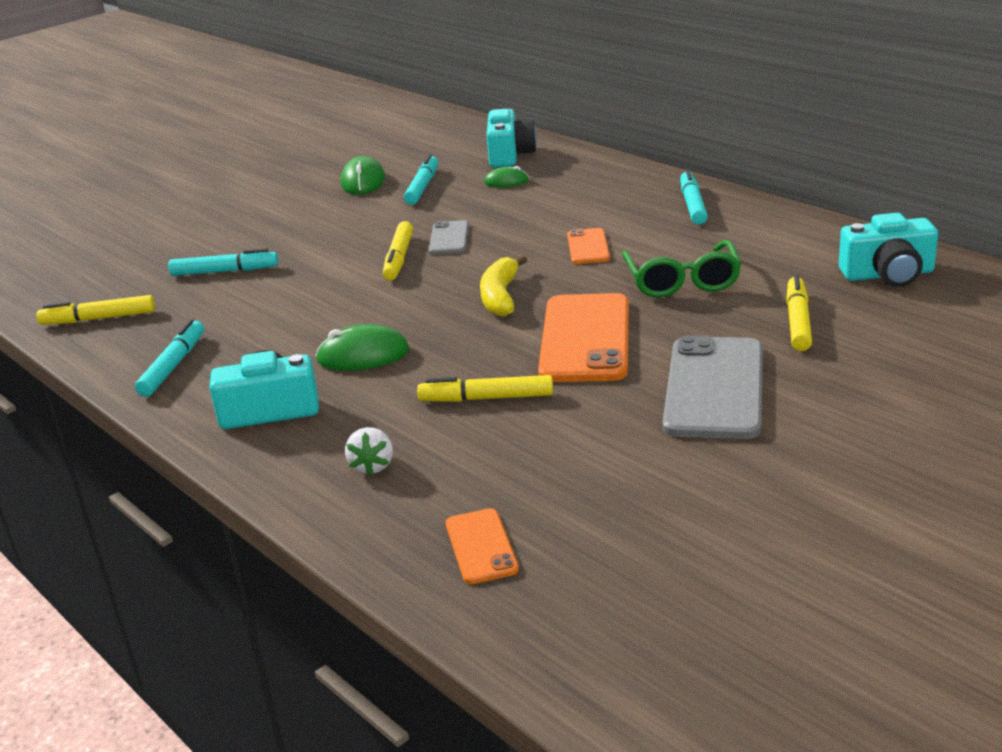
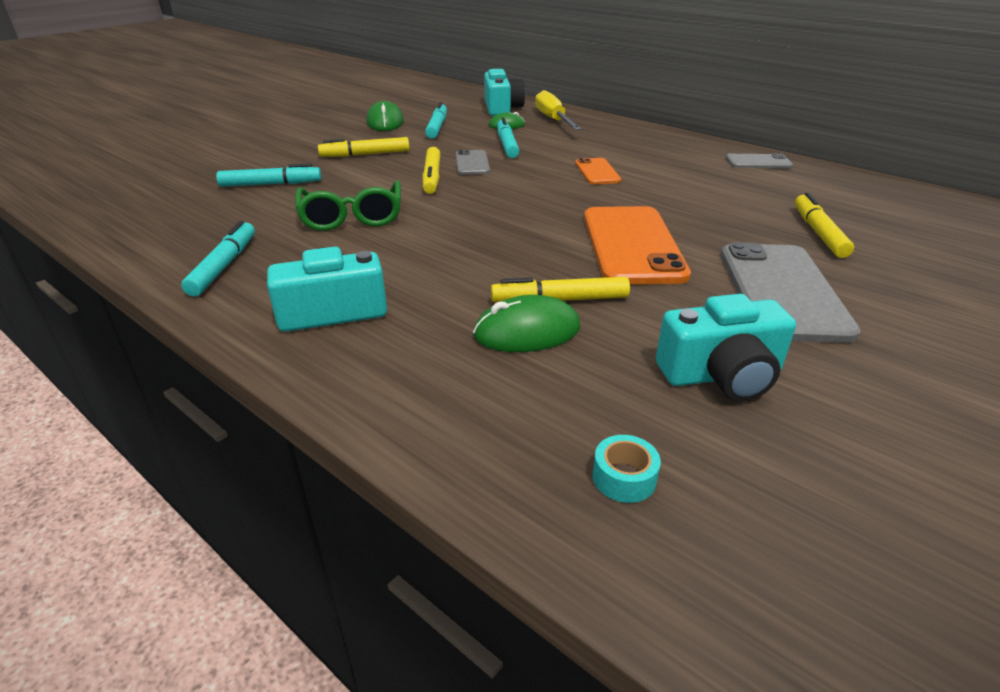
camera: 10 degrees left, 5 degrees up
yellow marker [36,295,155,325] -> yellow marker moved to [318,137,410,157]
green mouse [315,324,409,371] -> green mouse moved to [473,295,580,352]
white strawberry [345,427,393,476] -> none
orange phone [446,508,519,584] -> turquoise tape [593,435,661,503]
yellow banana [480,255,527,317] -> none
green glasses [622,240,742,297] -> green glasses moved to [295,181,401,231]
turquoise marker [680,169,708,225] -> turquoise marker moved to [497,117,519,158]
turquoise camera [839,213,938,287] -> turquoise camera moved to [656,294,796,402]
none -> yellow screwdriver [535,90,582,130]
none -> grey phone [726,153,793,168]

